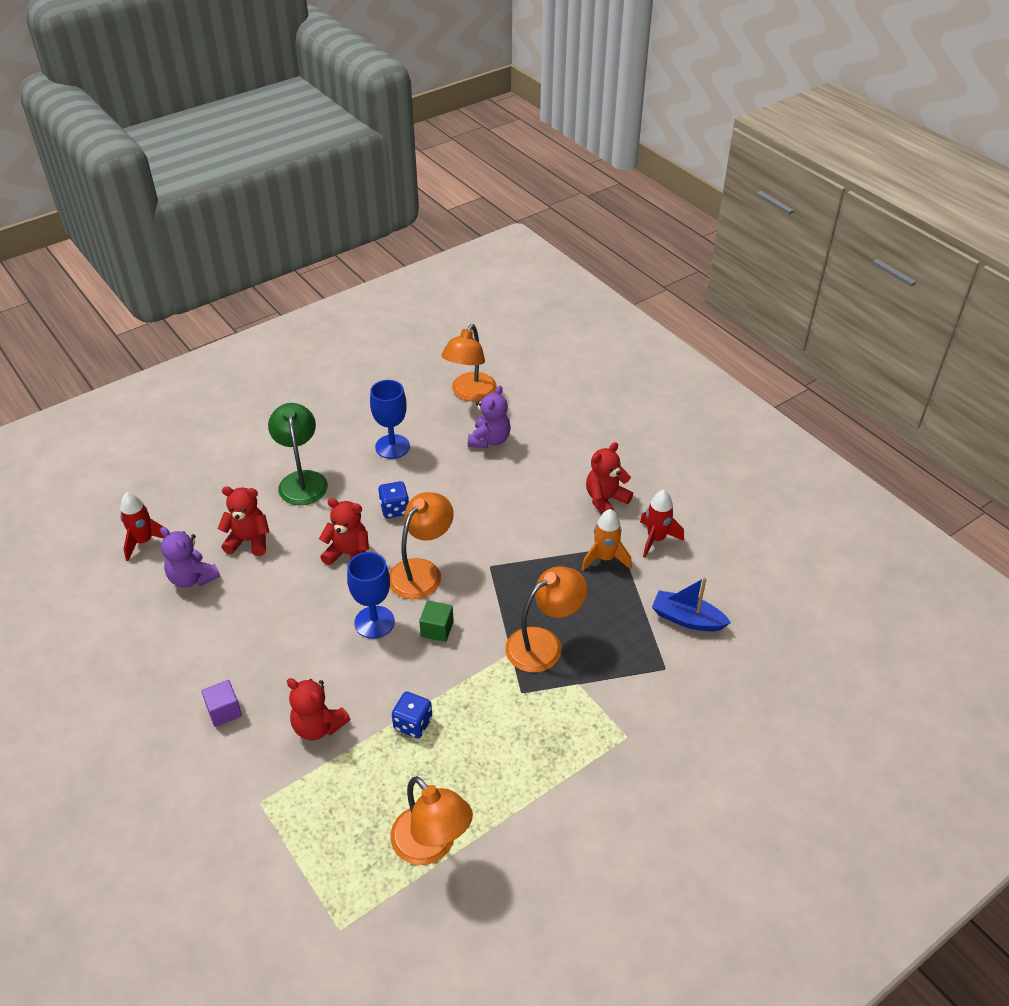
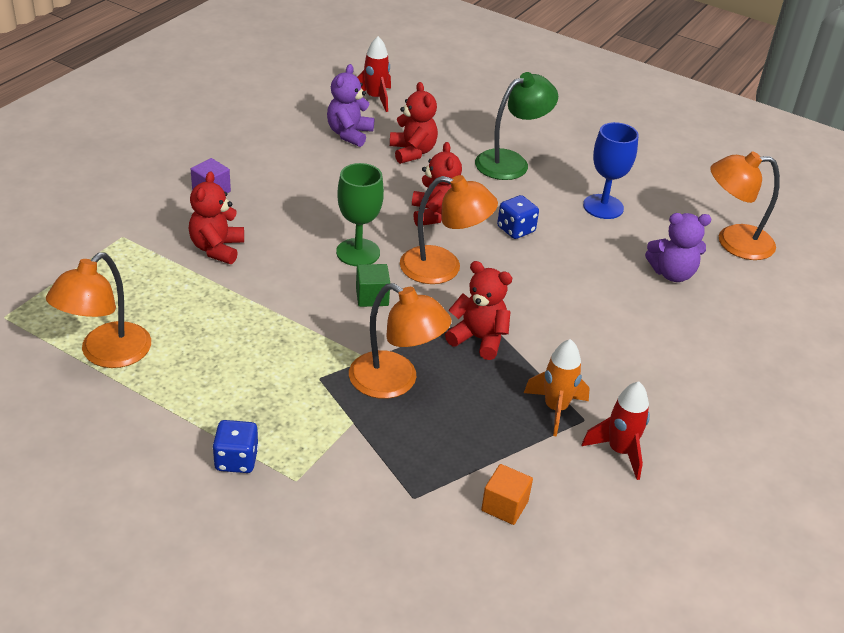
camera: 65 degrees right, 5 degrees down
blue goblet [347,552,395,639] -> green goblet [336,163,384,266]
blue dice [392,692,432,738] -> blue dice moved to [212,420,259,473]
red teddy bear [586,442,633,515] -> red teddy bear moved to [445,261,512,360]
blue boat [652,577,731,631] -> orange cube [481,464,533,525]

